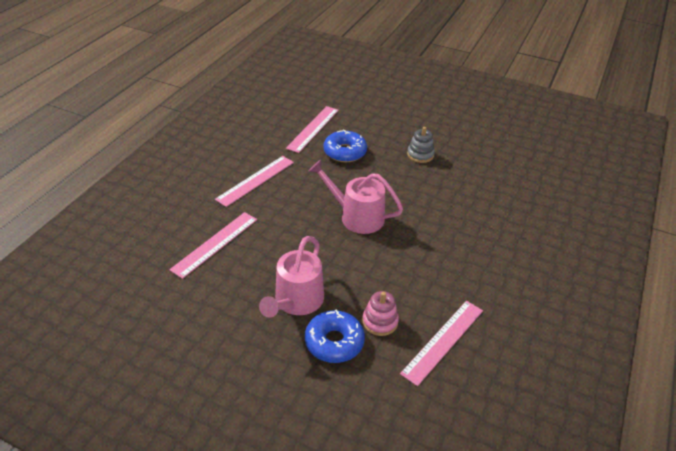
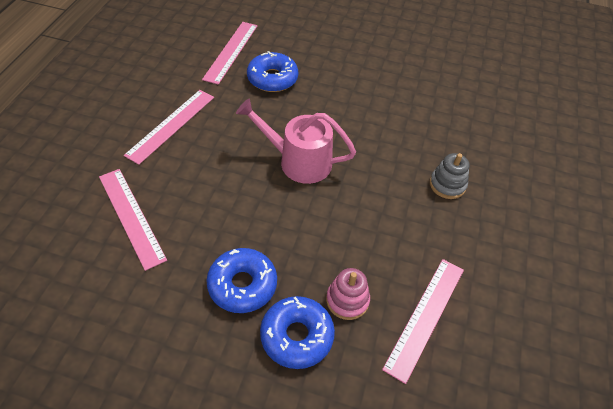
camera: 10 degrees left, 10 degrees up
pink ruler [169,212,257,279] -> pink ruler turned 60 degrees counterclockwise [99,169,167,271]
pink watering can [259,236,324,318] -> blue donut [206,248,277,313]
grey stacking toy [407,127,435,163] -> grey stacking toy moved to [430,153,470,199]

